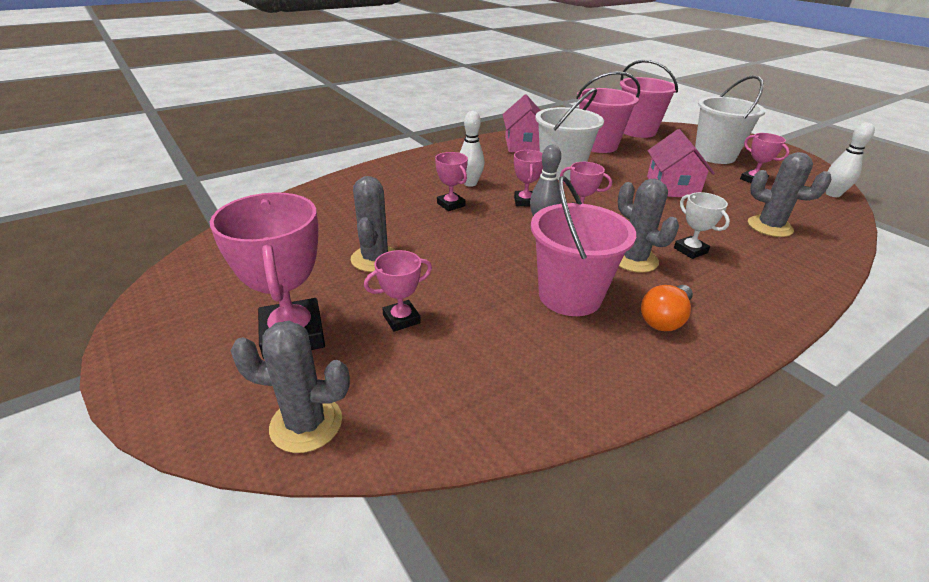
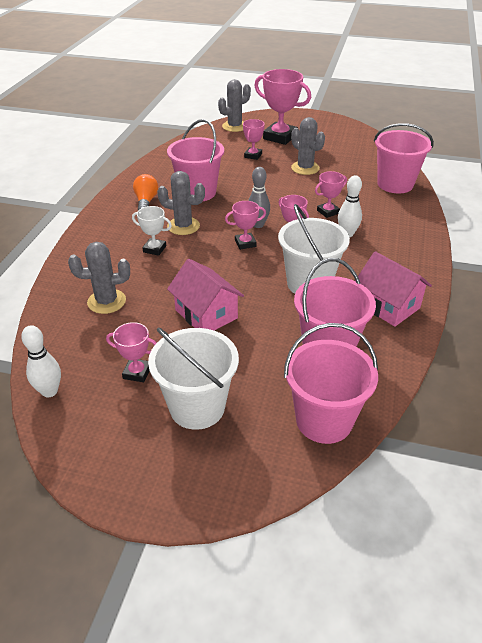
camera: 140 degrees right, 5 degrees up
pink trophy [435,152,468,211] -> pink trophy turned 45 degrees counterclockwise [315,171,347,218]
none -> pink bucket [374,123,434,194]

